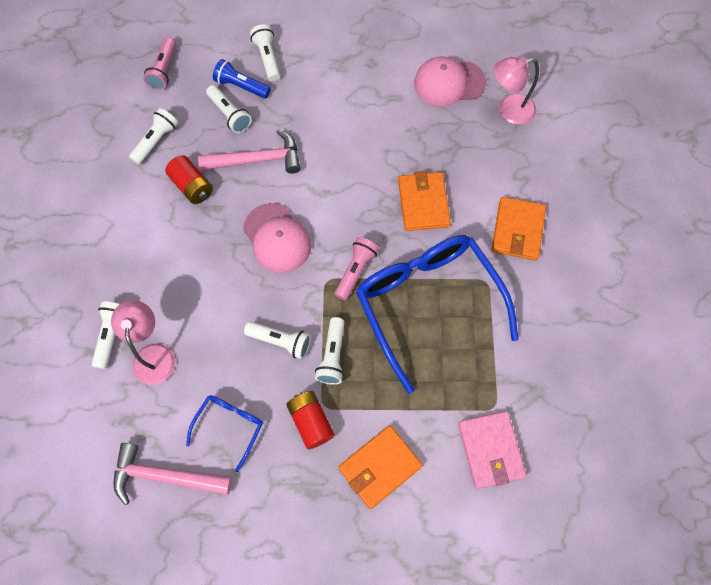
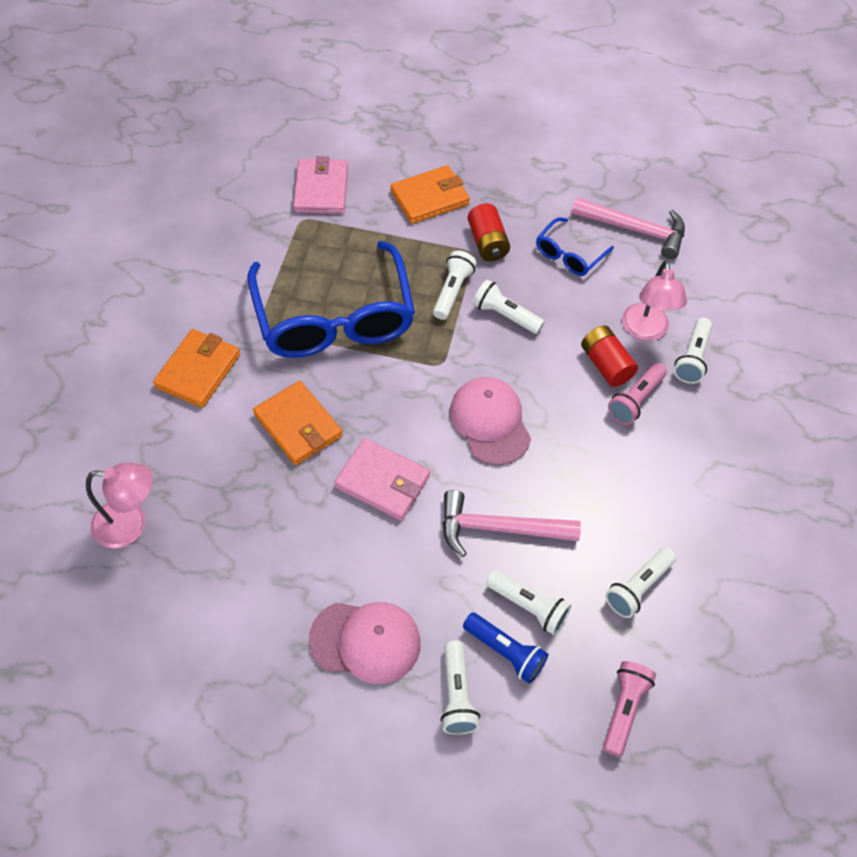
camera: 170 degrees left, 10 degrees down
red battery [165,155,213,204] -> red battery moved to [581,326,638,387]
white flashlight [206,85,252,133] -> white flashlight turned 150 degrees clockwise [486,570,571,635]
pink flashlight [335,237,379,301] -> pink flashlight moved to [608,363,667,425]
orange wallet [398,171,451,231] -> orange wallet turned 45 degrees counterclockwise [253,381,343,465]
pink cap [414,57,486,106] -> pink cap moved to [309,602,421,684]
none -> pink wallet [334,438,430,521]

